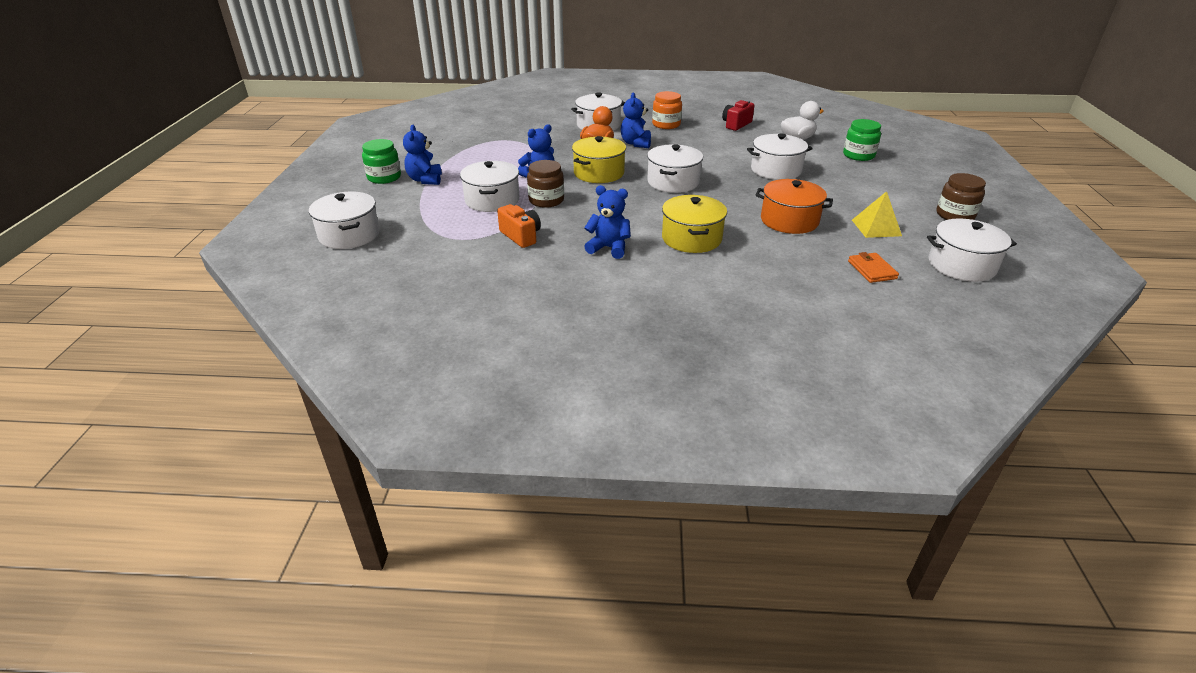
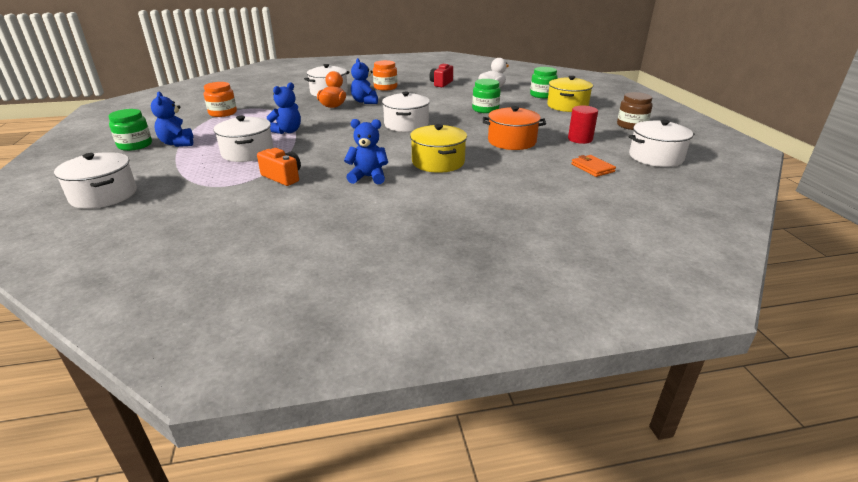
camera: 15 degrees left, 5 degrees down
brown jar [527,160,564,208] -> none
yellow pot [572,136,626,183] -> yellow pot moved to [547,76,593,112]
white pot [747,133,813,180] -> green jar [472,79,500,113]
yellow pyramid [852,191,902,238] -> red cylinder [568,106,598,144]
none -> orange jar [204,82,237,117]

